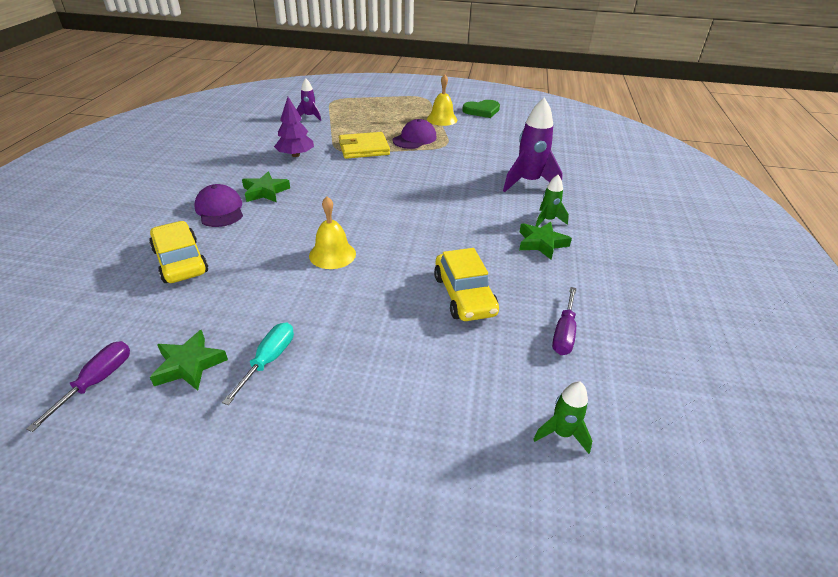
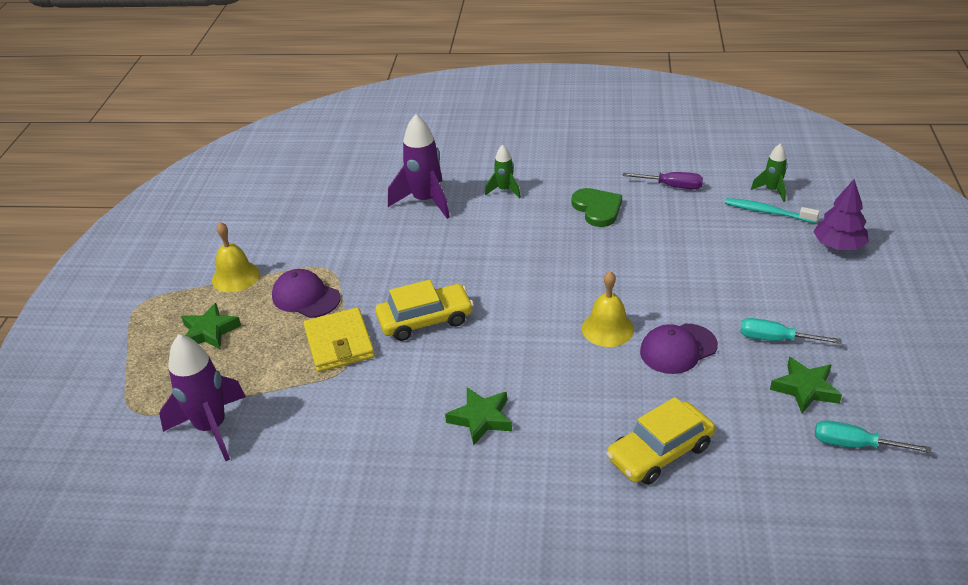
camera: 90 degrees left, 0 degrees up
purple screwdriver [26,341,130,432] -> turquoise screwdriver [815,420,932,453]
purple cap [194,184,243,227] -> purple cap moved to [640,323,718,374]
purple tree [274,97,314,157] -> purple tree moved to [813,179,869,250]
purple rocket [296,78,321,121] -> purple rocket [159,334,246,461], size x1.85
yellow car [434,248,499,321] -> yellow car moved to [375,280,474,341]
green heart [462,100,500,118] -> green heart moved to [572,188,622,227]
green star [519,222,572,260] -> green star moved to [181,303,241,349]
none -> turquoise toothbrush [725,198,820,223]

